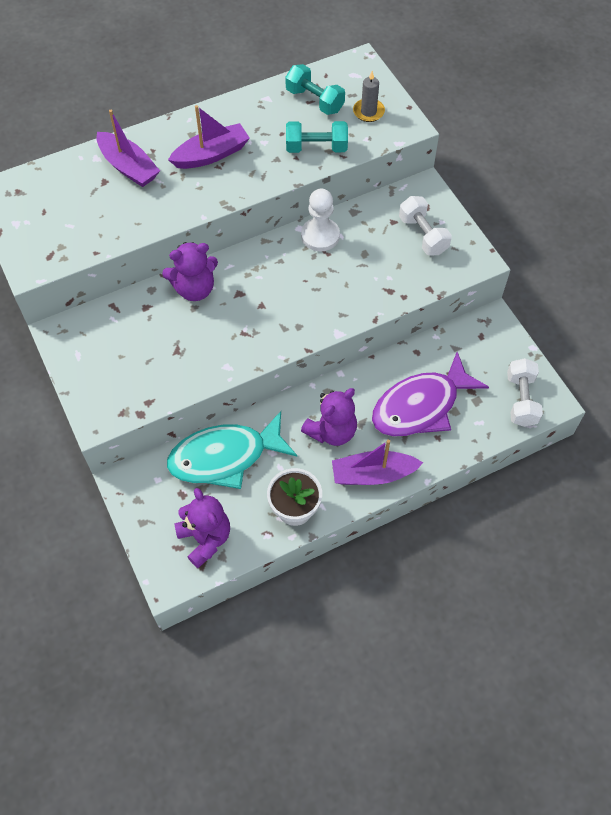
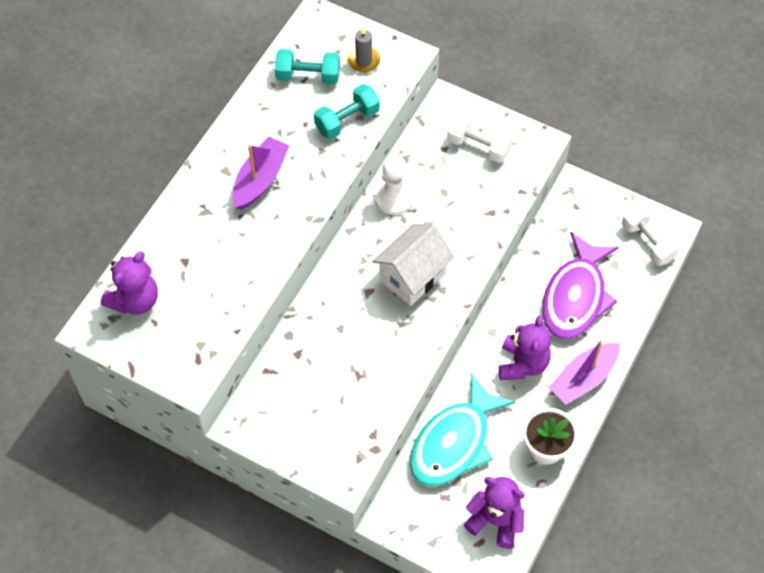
camera: 35 degrees left, 0 degrees up
purple boat [97,110,160,187] -> none
purple teddy bear [162,242,218,301] -> purple teddy bear moved to [101,251,158,315]
none -> white house [372,224,455,306]

